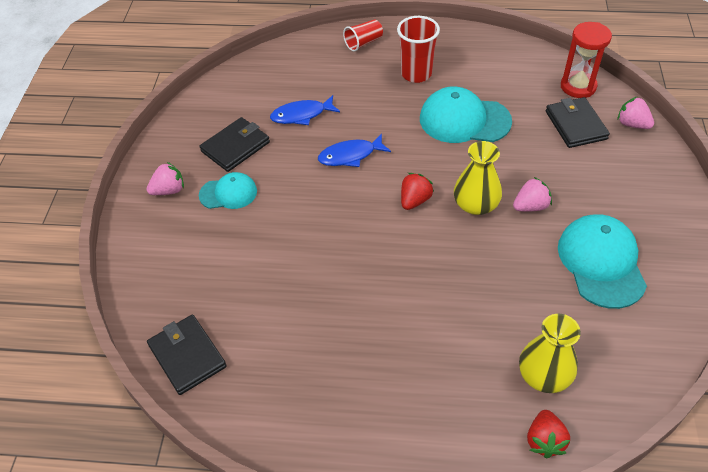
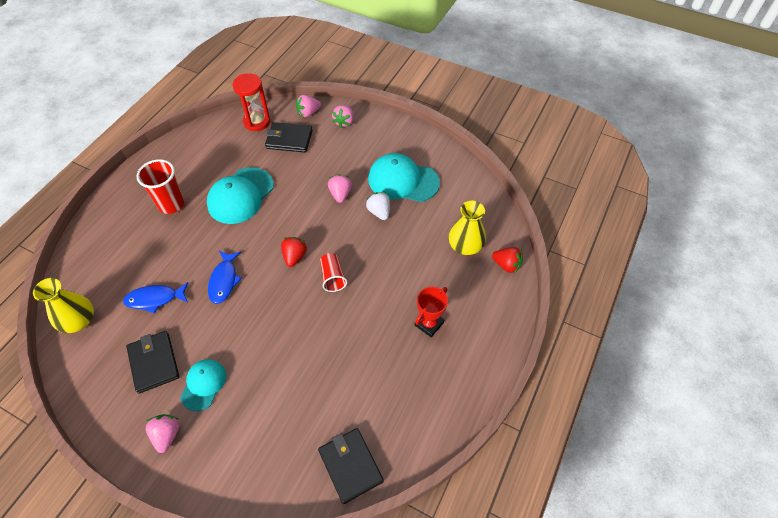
camera: 70 degrees left, 5 degrees up
black wallet [147,315,227,395] -> black wallet turned 75 degrees clockwise [318,428,384,504]
blue fish [270,95,340,125] -> blue fish turned 75 degrees clockwise [123,282,188,313]
red cup [343,19,383,52] -> red cup moved to [320,253,347,292]
red strawberry [401,173,434,210] -> red strawberry turned 45 degrees clockwise [281,237,307,267]
yellow vase [454,141,502,215] -> yellow vase moved to [33,278,94,333]
none -> pink strawberry [332,105,354,128]
none -> white strawberry [366,192,390,220]
none -> red trophy [415,287,448,337]

